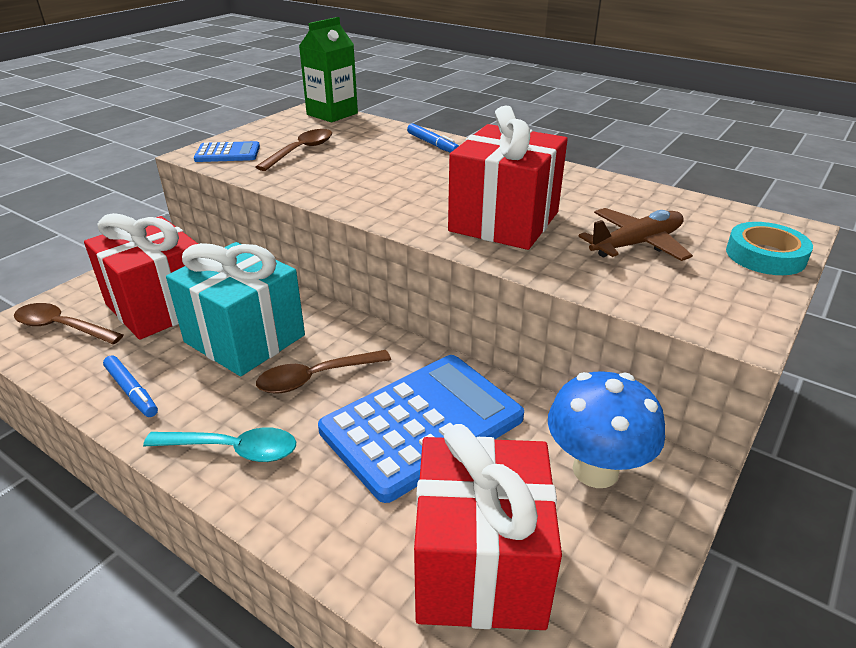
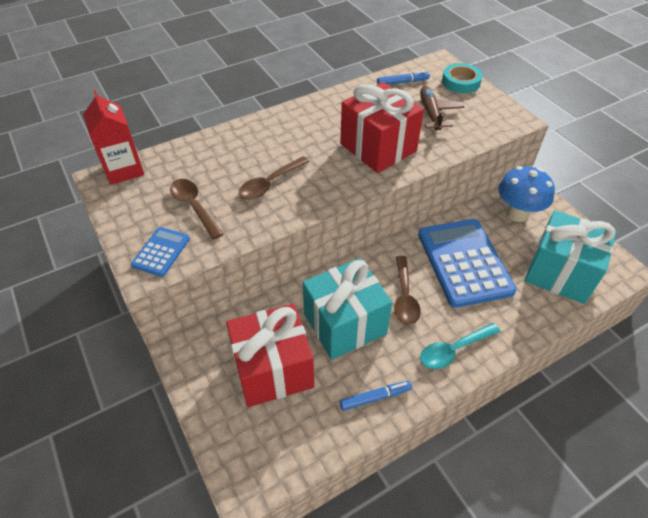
camera: 65 degrees left, 15 degrees up
brown spoon [14,303,124,344] -> brown spoon moved to [239,156,310,200]
turquoise spoon [143,427,296,462] -> turquoise spoon turned 150 degrees counterclockwise [420,323,501,369]
green carton [299,17,358,122] -> red carton [83,90,145,185]
blue marker [407,123,459,153] -> blue marker moved to [377,71,430,85]
red gift [414,424,562,630] -> turquoise gift [525,210,617,304]

